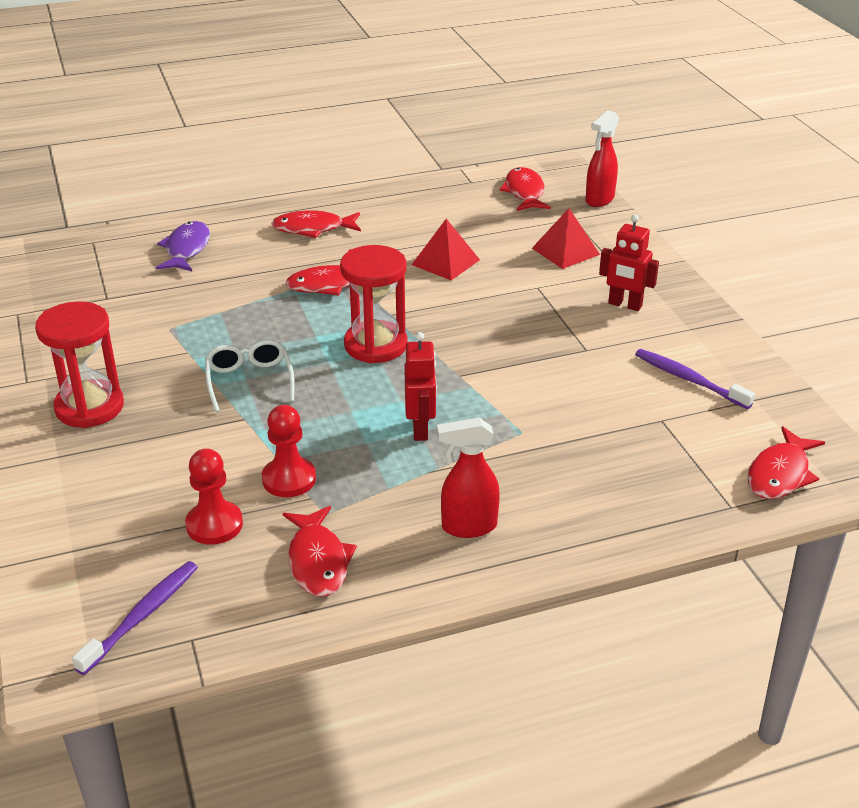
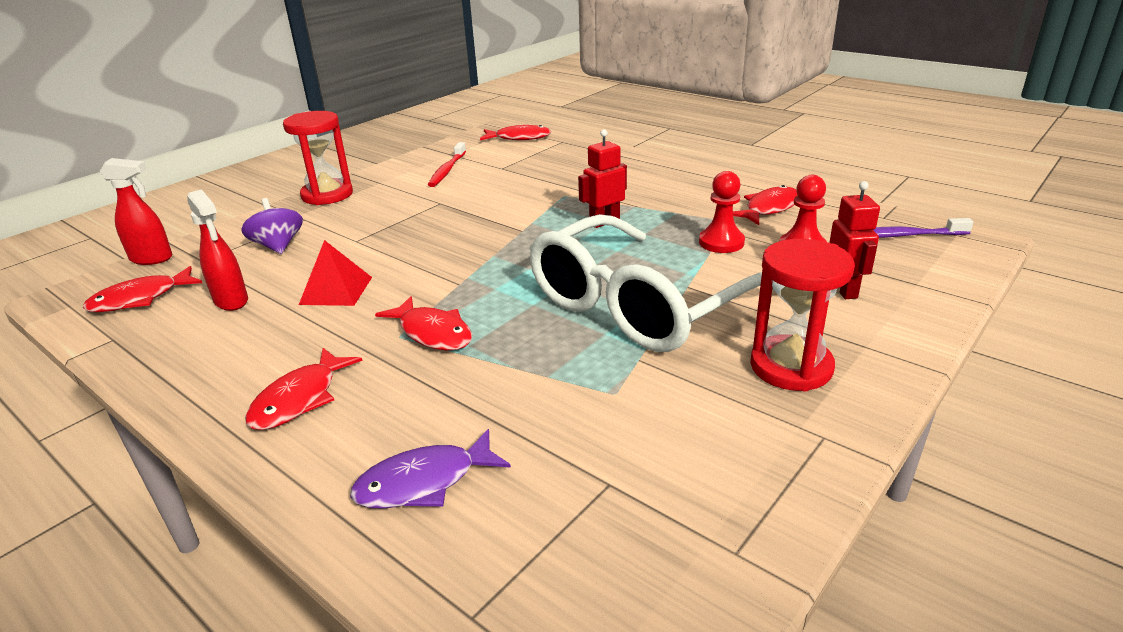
camera: 120 degrees left, 5 degrees down
white glasses [205,339,295,412] -> white glasses [529,214,775,352], size x2.36
red fish [271,210,361,238] -> red fish turned 60 degrees clockwise [245,348,363,430]
red hourglass [340,245,408,363] -> red hourglass moved to [283,111,353,205]
red spray bottle [437,417,500,538] -> red spray bottle moved to [187,189,248,311]
red pyramid [532,208,600,269] -> purple spinning top [242,198,303,254]
red robot [599,215,659,311] -> red robot moved to [829,181,880,299]
purple toothbrush [635,349,755,409] -> red toothbrush [428,142,466,187]

